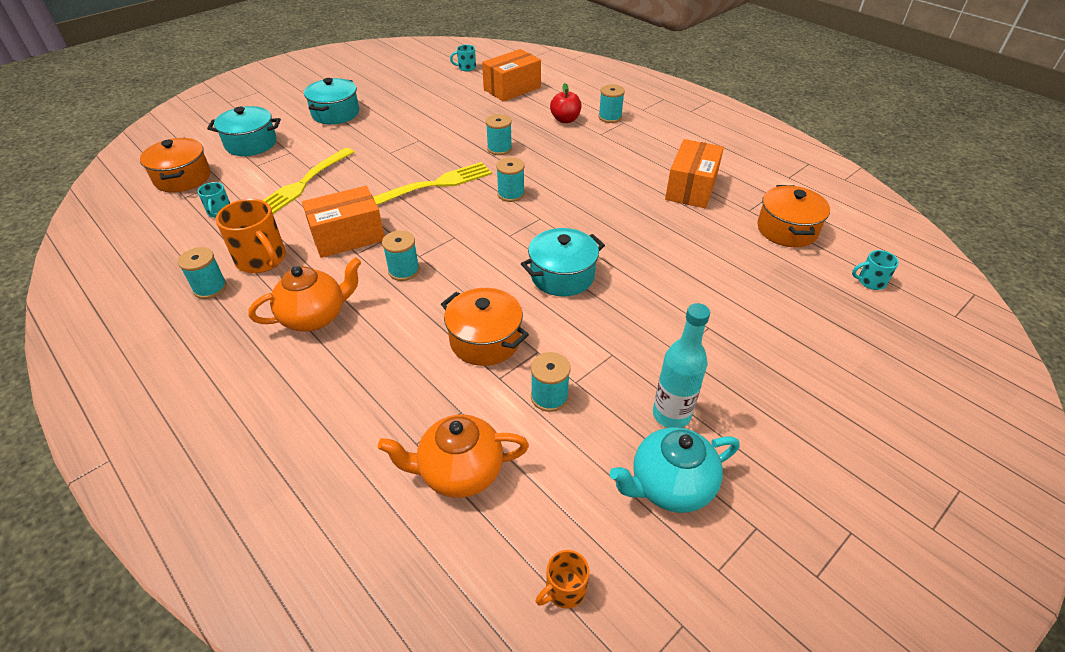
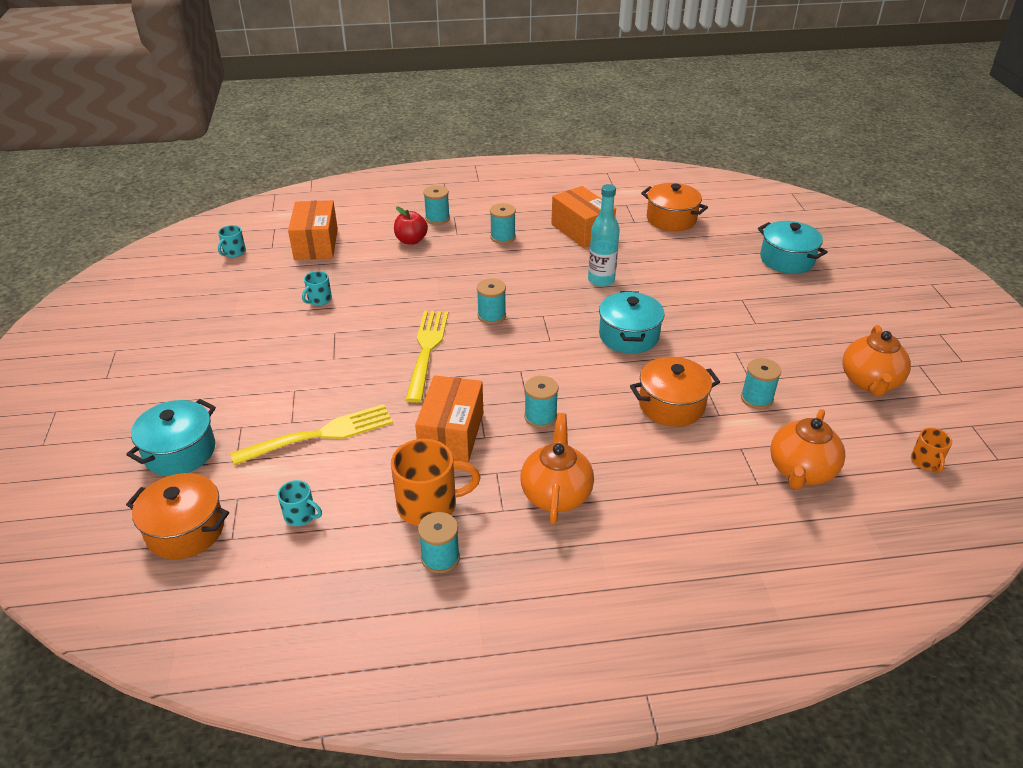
camera: 55 degrees left, 5 degrees down
yellow fork [263,148,354,214] -> yellow fork turned 90 degrees counterclockwise [230,404,393,465]
turquoise pot [304,78,359,124] -> turquoise pot moved to [758,221,828,274]
turquoise spool [486,114,512,155] -> turquoise spool moved to [490,203,516,244]
turquoise teapot [610,427,739,513] -> orange teapot [842,325,911,397]
turquoise bottle [653,303,710,428] -> turquoise bottle moved to [588,184,620,287]
turquoise mug [852,250,899,290] -> turquoise mug moved to [302,271,332,306]

